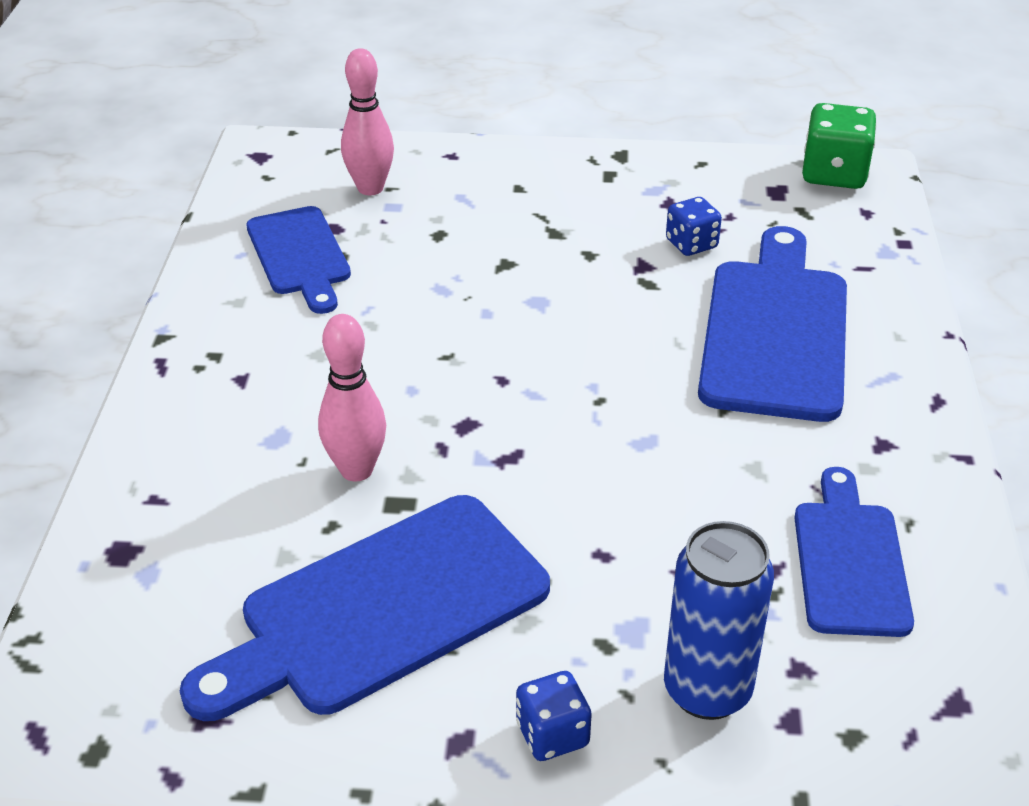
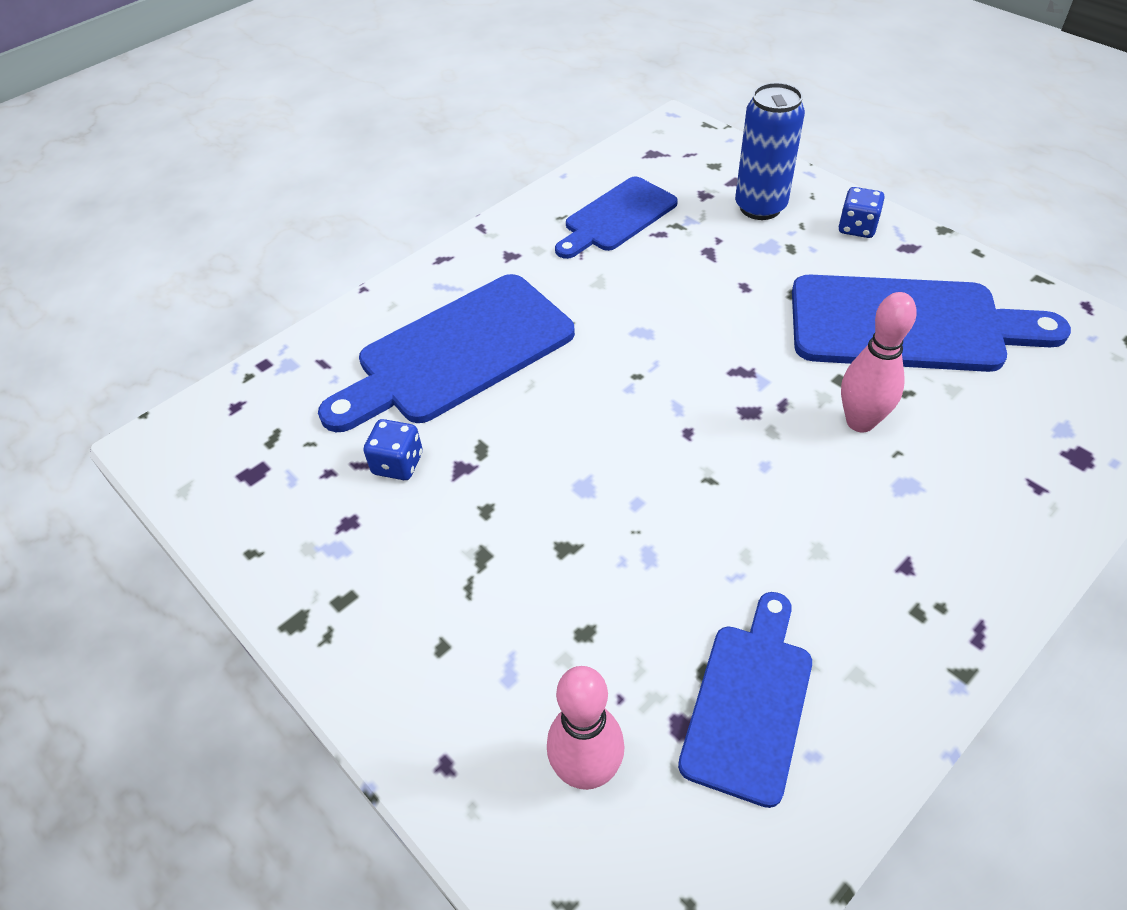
camera: 135 degrees left, 10 degrees up
green dice [802,103,877,189] -> none

